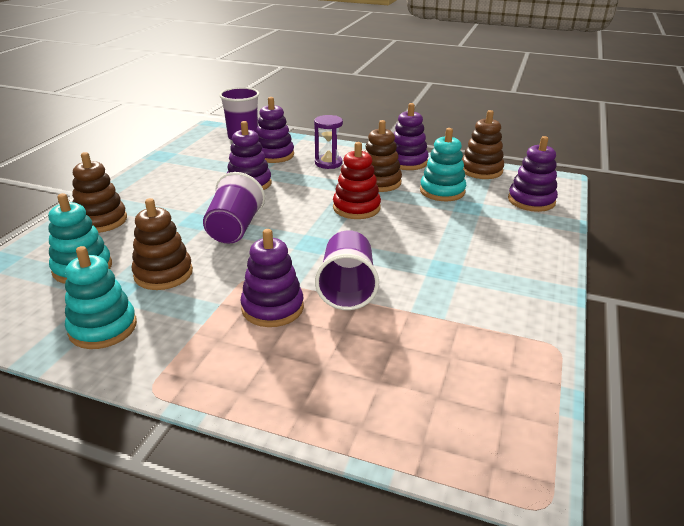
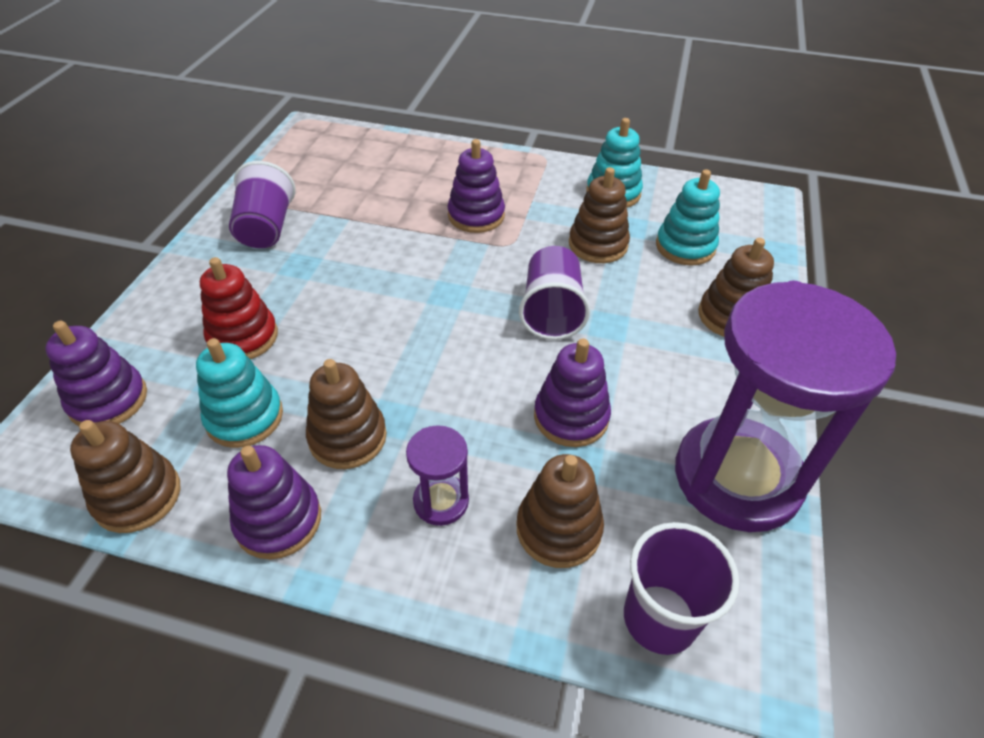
camera: 175 degrees right, 15 degrees up
purple stacking toy [256,97,294,163] -> brown stacking toy [517,454,604,568]
purple cup [315,230,379,310] -> purple cup moved to [229,161,296,248]
red stacking toy [333,142,381,219] -> red stacking toy moved to [200,257,278,359]
none -> purple hourglass [675,281,896,532]

